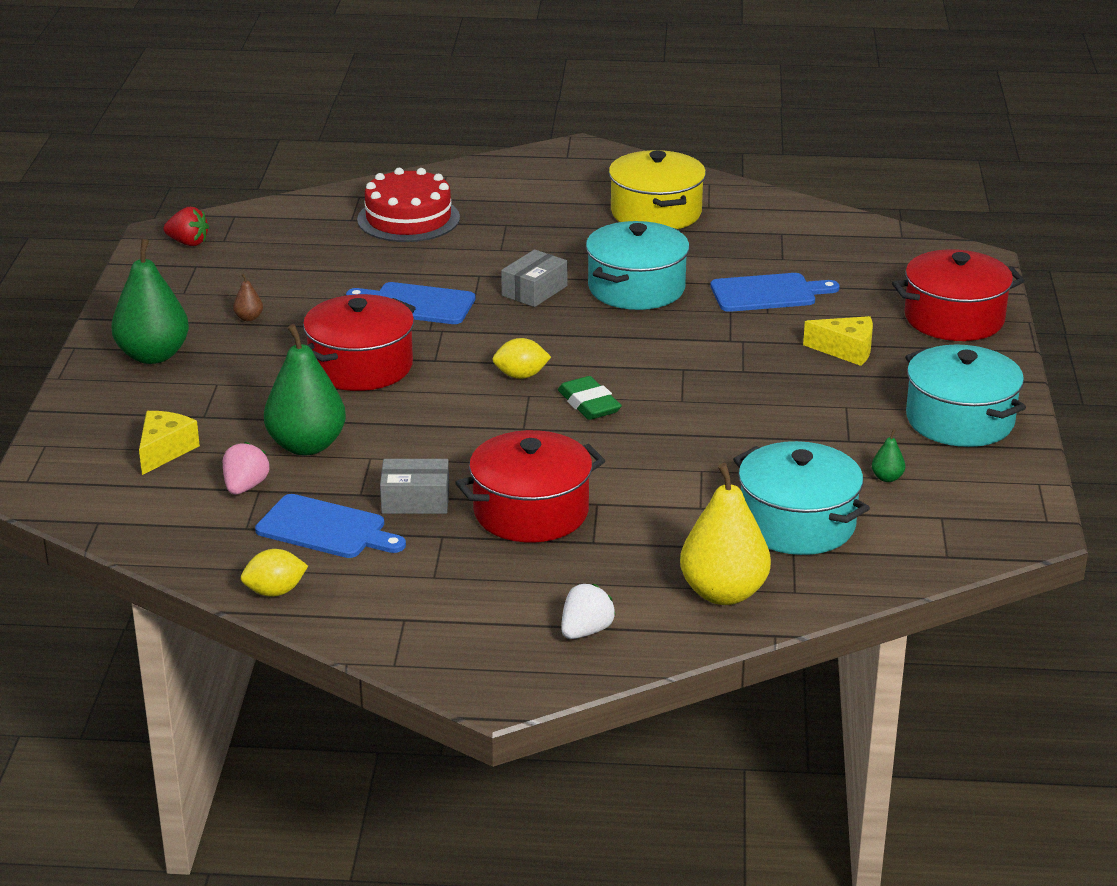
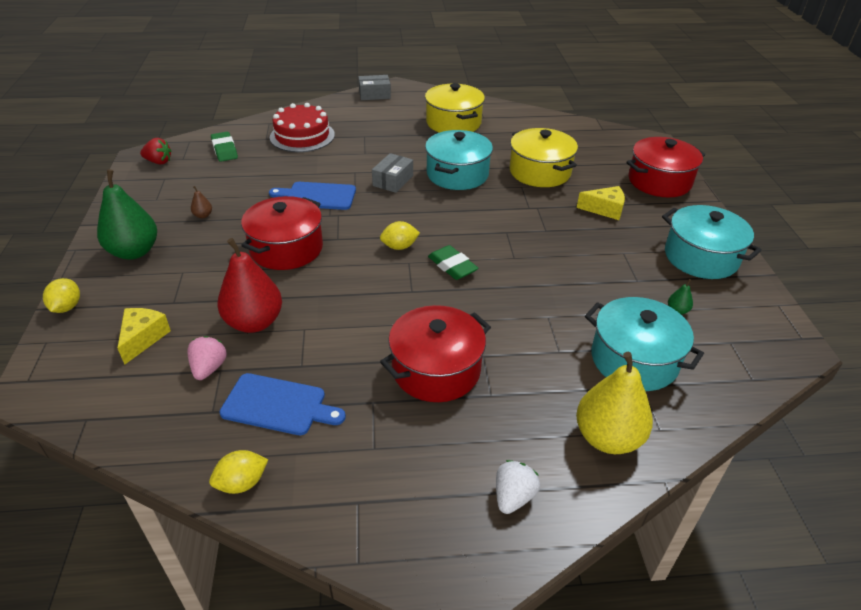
camera: 10 degrees left, 10 degrees up
green pear [264,324,346,455] -> red pear [217,238,282,333]
grey box [380,459,449,514] -> grey box moved to [358,75,391,100]
blue cutting board [711,273,840,312] -> yellow pot [509,128,578,187]
none -> yellow lemon [43,278,80,313]
none -> green eraser [211,132,238,162]

